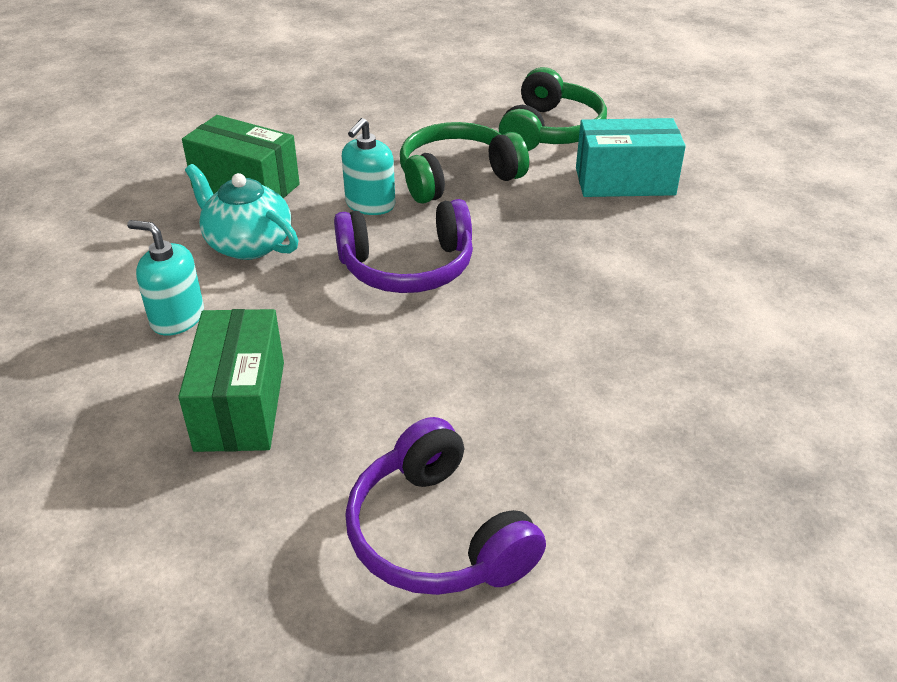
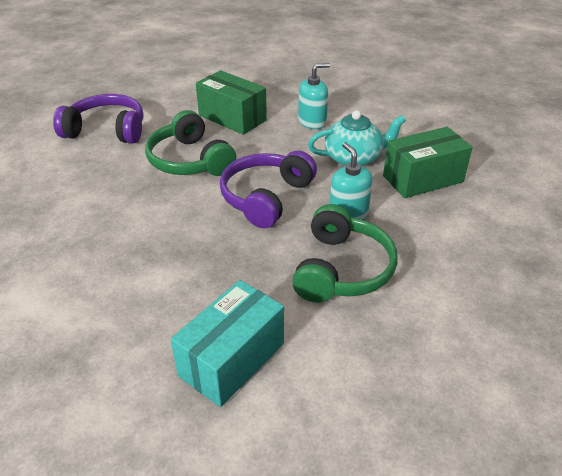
camera: 130 degrees right, 0 degrees up
green headphones [499,67,607,151] -> green headphones moved to [145,110,236,176]

